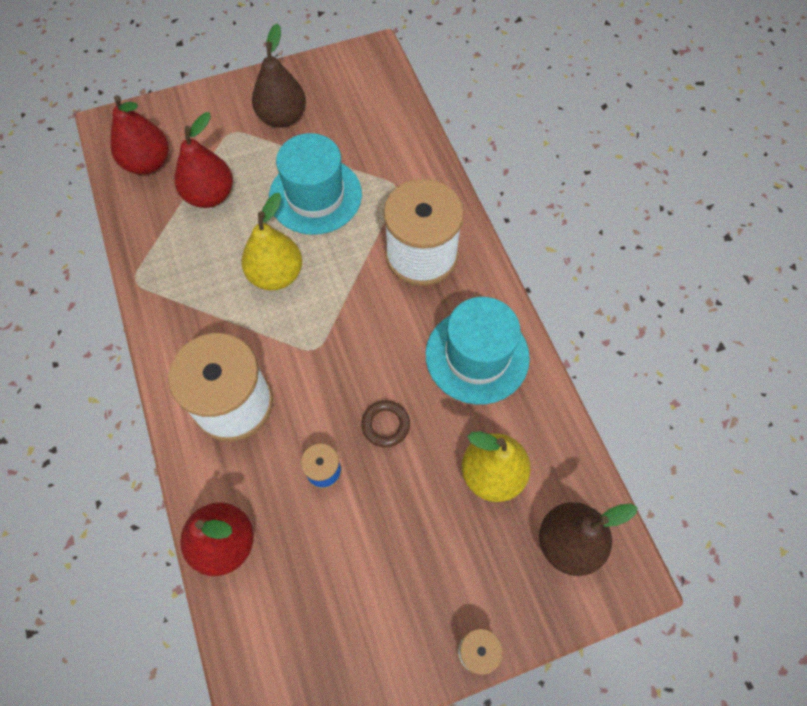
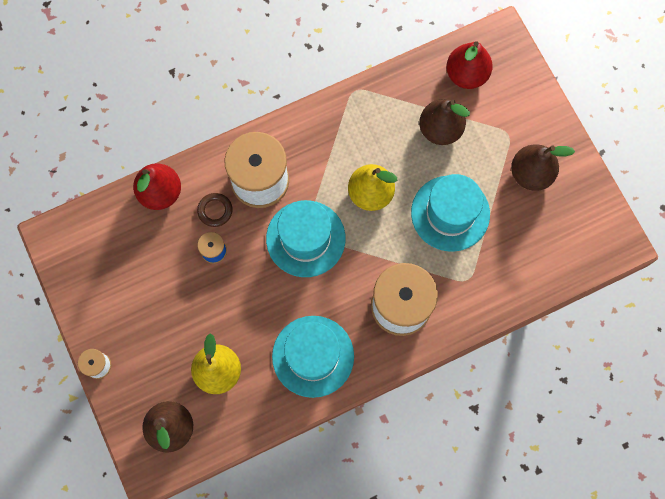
camera: 85 degrees right, 10 degrees up
red pear [175,112,233,208] -> brown pear [419,99,470,145]
brown ring [361,401,410,447] -> brown ring moved to [197,193,233,227]
none -> turquoise hat [266,200,346,277]

